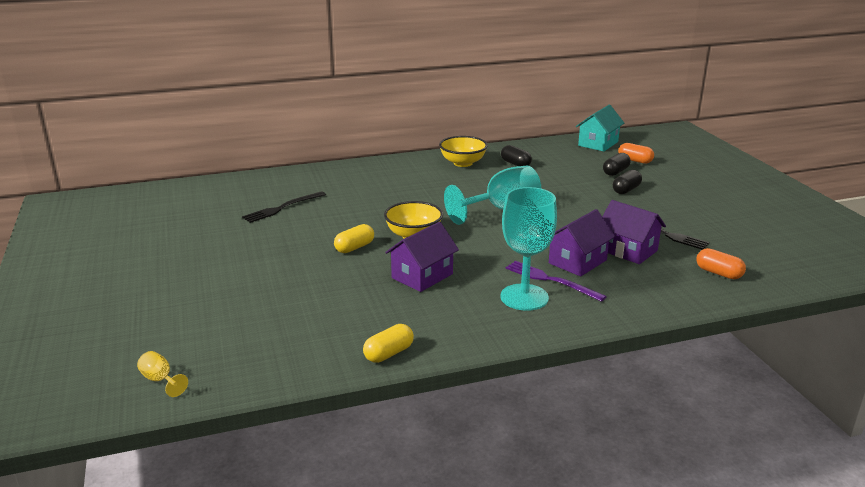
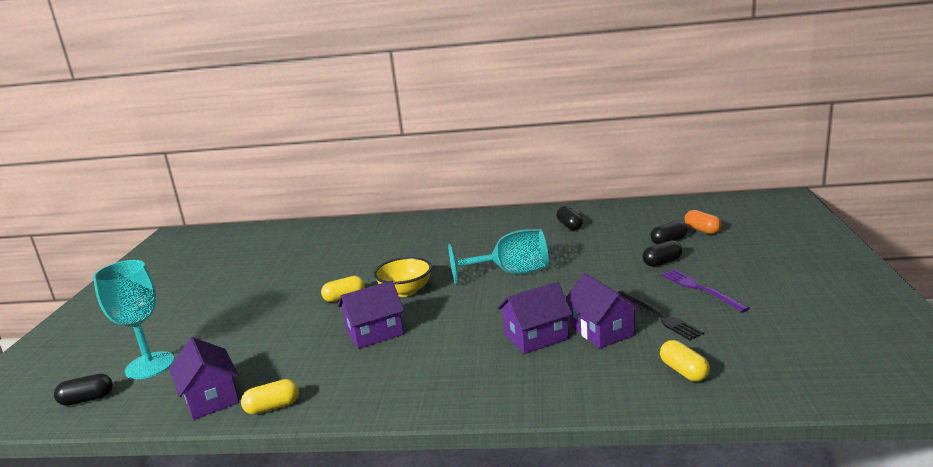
camera: 25 degrees right, 5 degrees down
yellow goblet [137,351,188,397] -> black capsule [54,374,113,406]
black fork [242,191,326,223] -> none
yellow bowl [439,136,488,167] -> none
turquoise goblet [500,187,557,311] -> turquoise goblet moved to [93,260,174,379]
purple fork [505,261,607,302] -> purple fork moved to [661,269,750,312]
turquoise house [576,105,624,152] -> none
orange capsule [697,248,746,279] -> yellow capsule [660,340,710,382]
none -> purple house [169,337,239,420]

